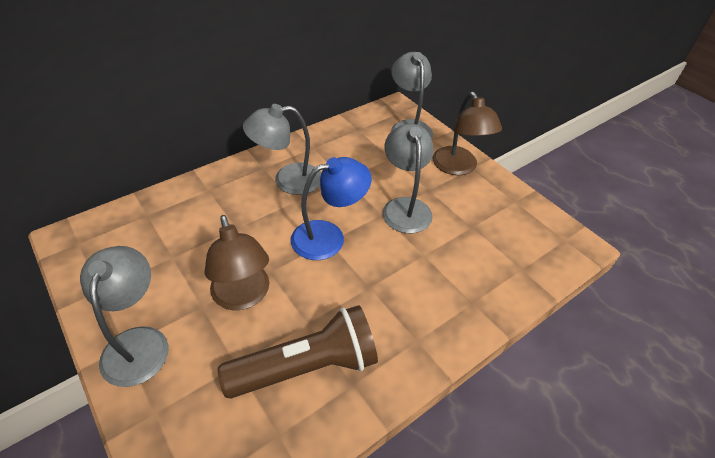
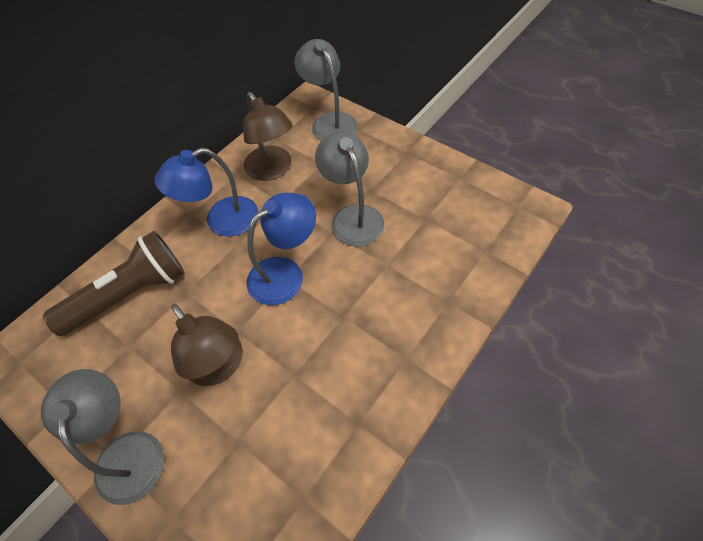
camera: 10 degrees left, 10 degrees up
brown flashlight [218,305,378,399] -> brown flashlight moved to [43,231,185,336]
grey lamp [243,104,321,195] -> blue lamp [155,148,258,237]
brown lamp [433,92,502,175] -> brown lamp moved to [243,92,293,181]

